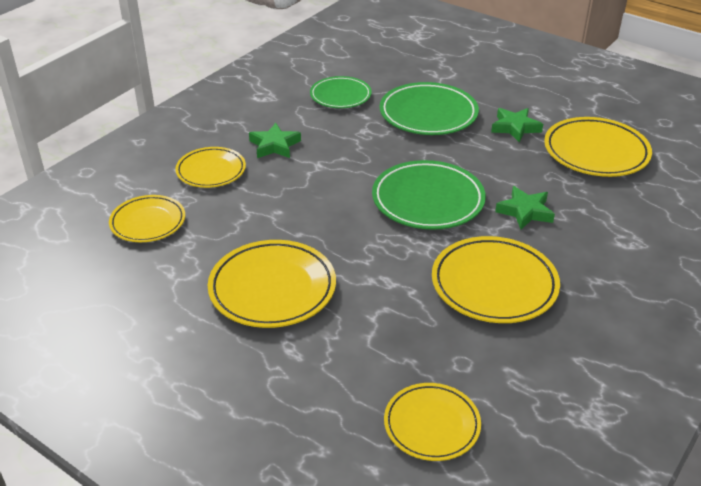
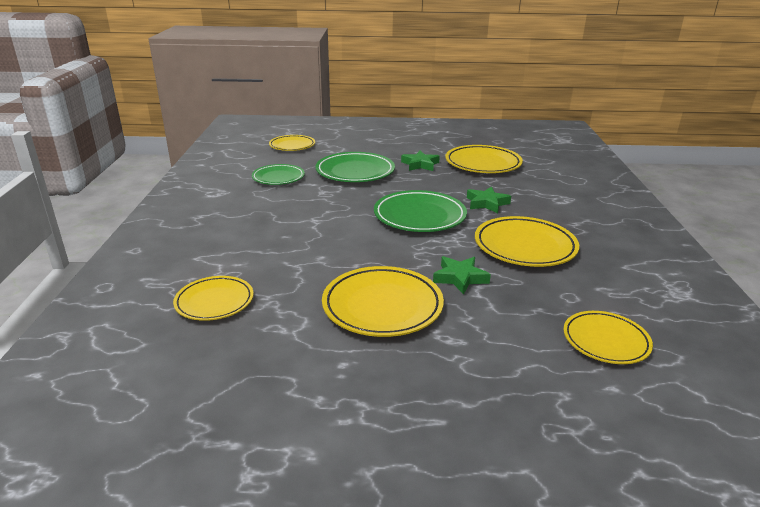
camera: 35 degrees left, 10 degrees down
yellow plate [175,147,246,188] -> yellow plate moved to [269,135,315,151]
green star [249,123,301,158] -> green star moved to [433,256,491,295]

